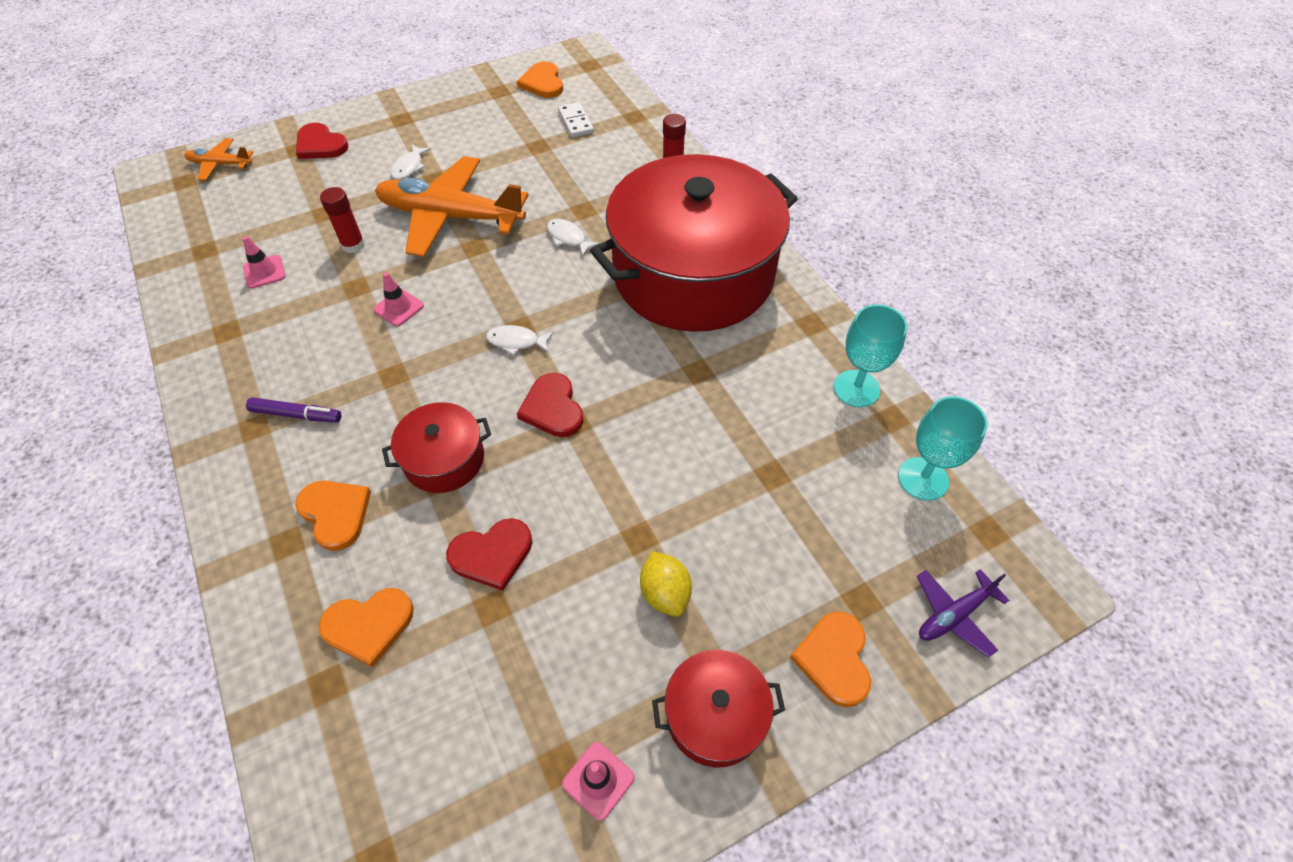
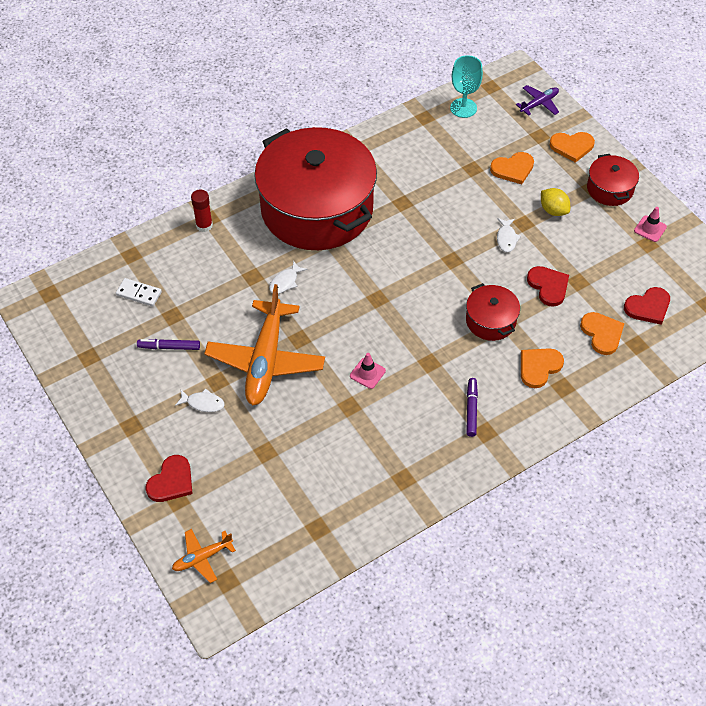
camera: 95 degrees left, 0 degrees up
orange plane [184,138,254,180] -> orange plane turned 60 degrees clockwise [172,529,236,583]
pink traffic cone [242,236,286,289] -> none
red glue stick [320,187,365,253] -> none
white fish [486,325,554,356] -> white fish moved to [497,218,521,252]
orange heart [517,61,563,98] -> orange heart moved to [490,152,534,184]
red heart [517,373,584,437] -> red heart moved to [624,287,670,325]
white domino [558,102,594,138] -> white domino turned 45 degrees clockwise [116,278,162,306]
yellow lemon [640,551,692,617] -> yellow lemon turned 75 degrees clockwise [541,188,570,216]
turquoise goblet [834,304,907,407] -> none
purple plane [917,569,1009,657] -> purple plane turned 90 degrees counterclockwise [516,85,559,116]
none -> purple marker [137,339,200,350]

